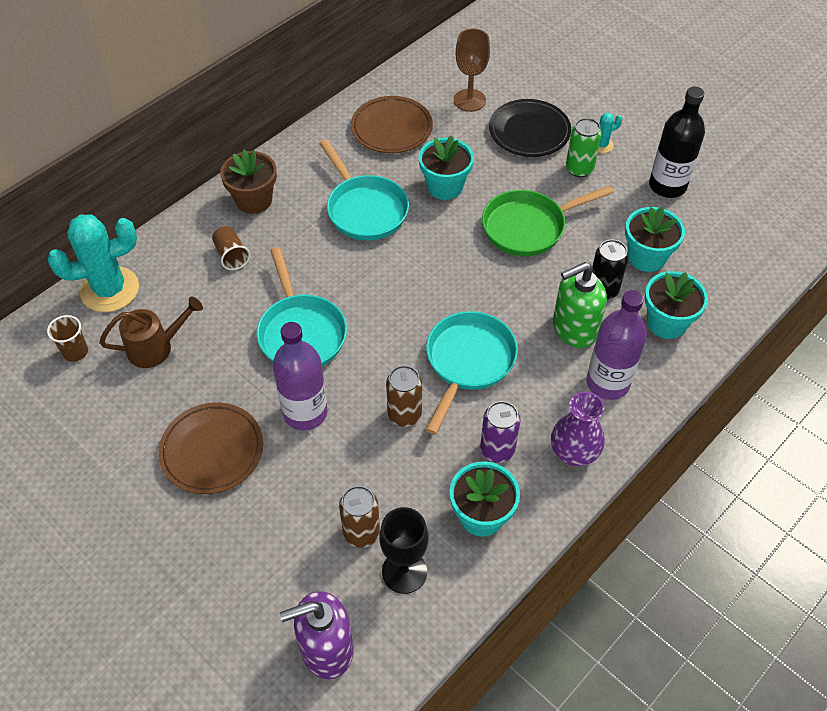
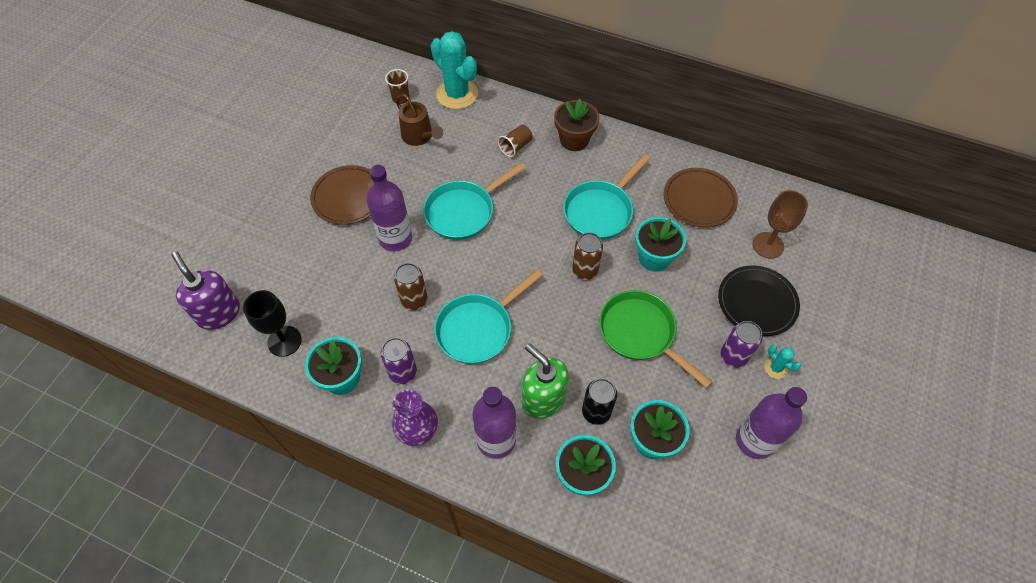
camera: 70 degrees right, 5 degrees up
brown can [339,486,380,548] -> brown can moved to [572,232,603,280]
turquoise pan [426,311,518,435] -> turquoise pan turned 135 degrees clockwise [434,269,543,364]
green can [566,118,602,177] -> purple can [720,321,762,368]
black bottle [649,86,705,198] -> purple bottle [736,387,807,459]

